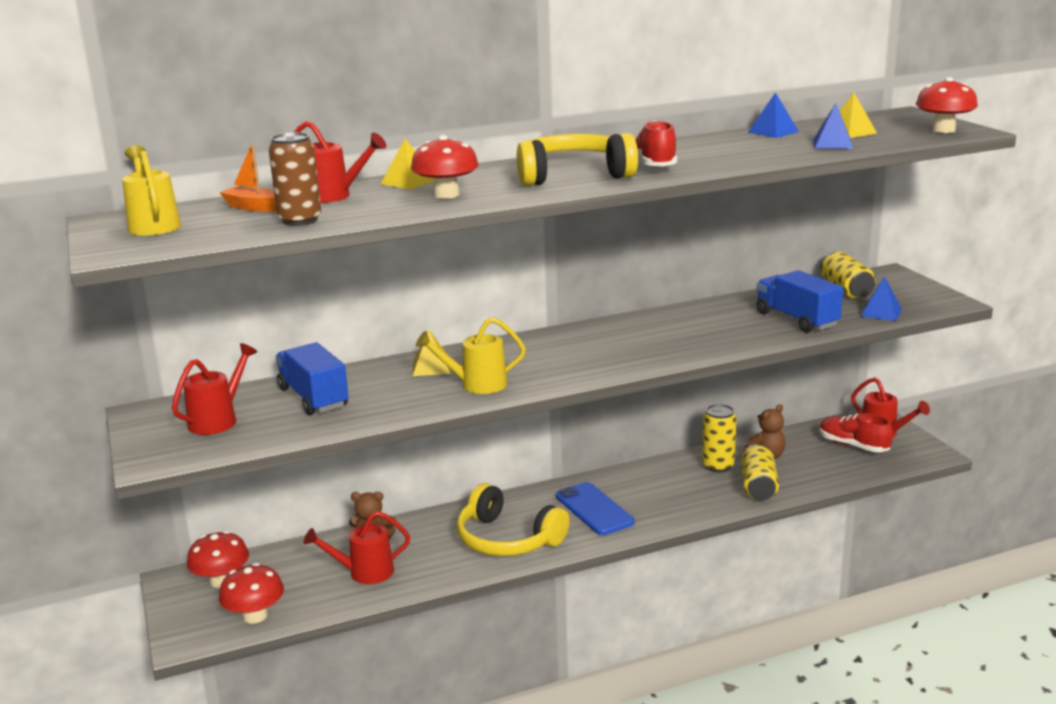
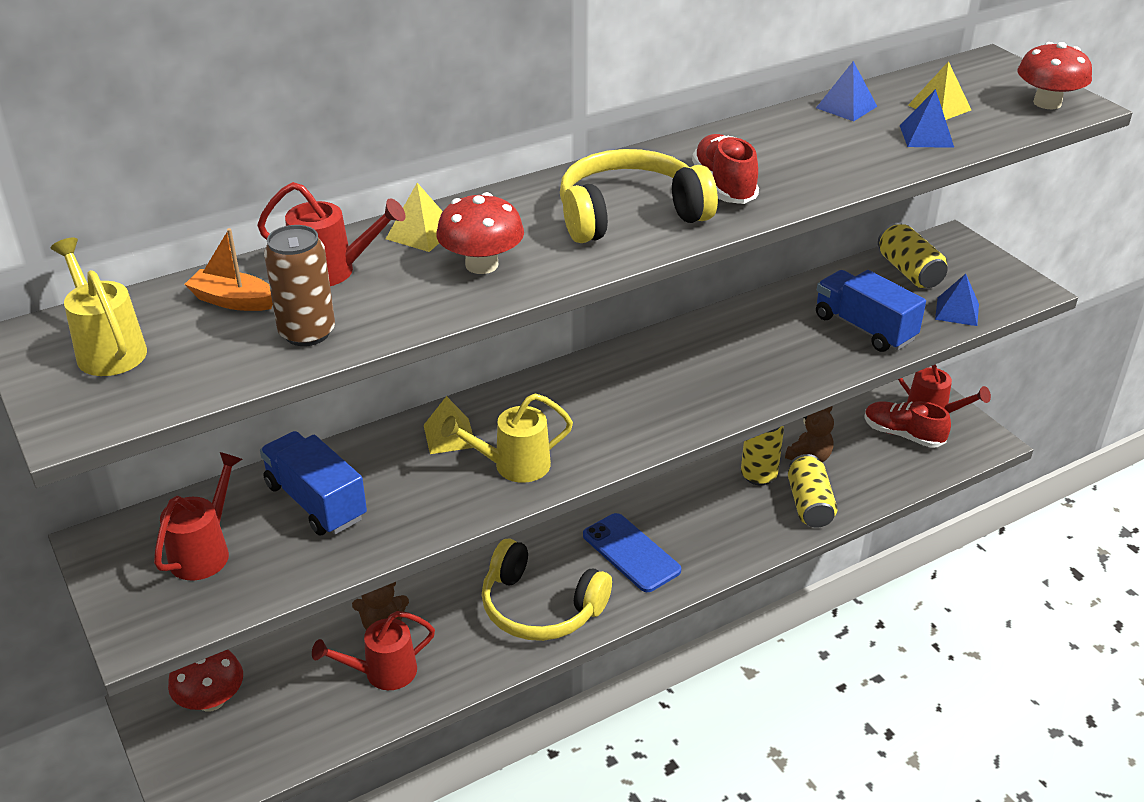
camera: 10 degrees left, 15 degrees up
red mushroom [219,563,284,624] -> none

